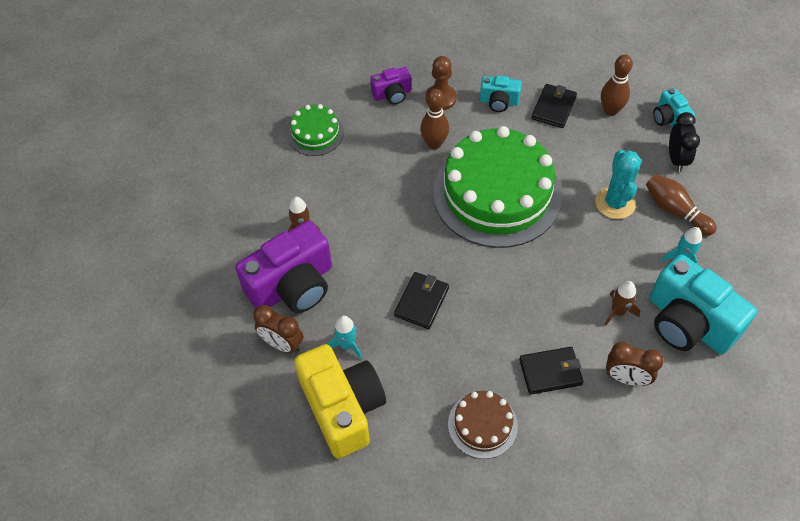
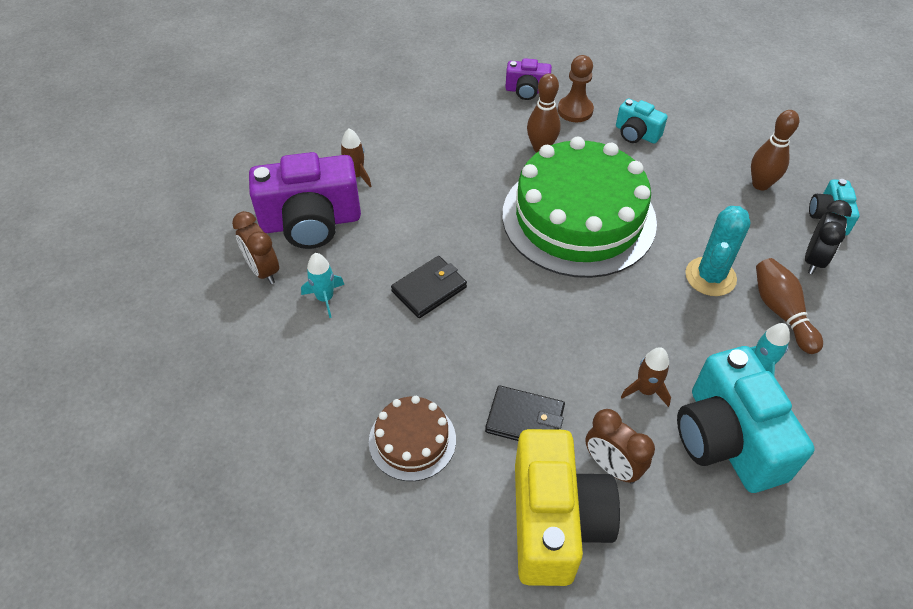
camera: 25 degrees right, 5 degrees down
green cake [287,104,344,156] -> none
yellow camera [294,344,386,459] -> yellow camera moved to [515,429,620,586]
black wallet [532,84,577,128] -> none

